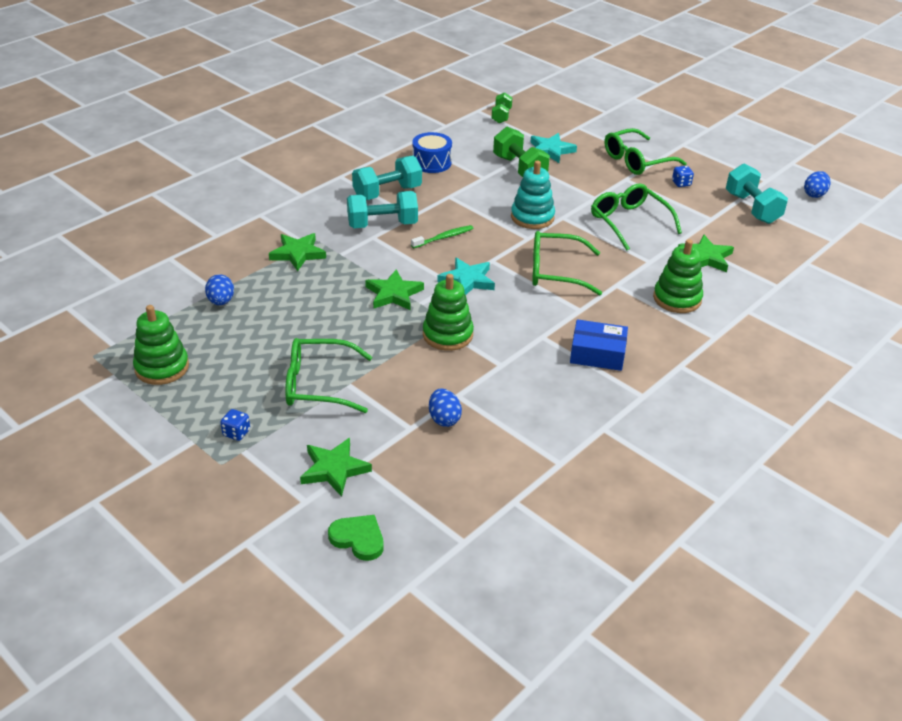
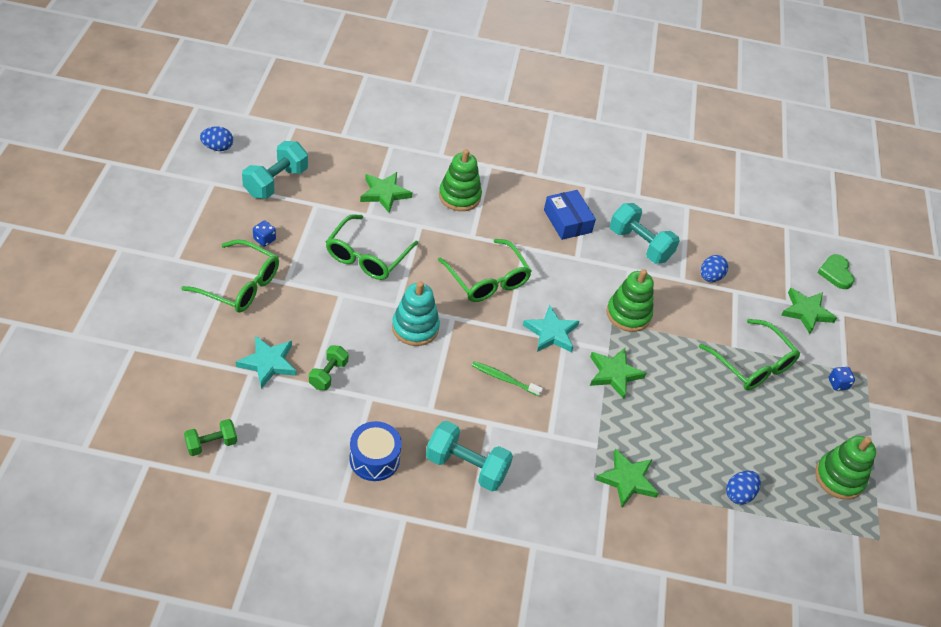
camera: 130 degrees left, 10 degrees up
turquoise dumbbell [347,191,418,228] -> turquoise dumbbell moved to [610,203,680,264]
green dumbbell [493,127,550,178] -> green dumbbell [309,345,349,390], size x0.60

